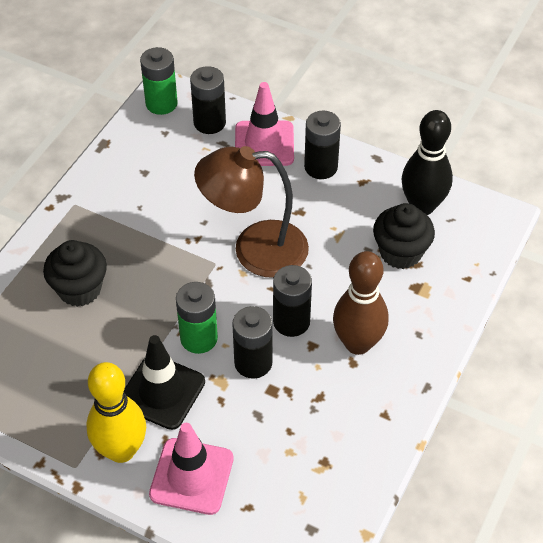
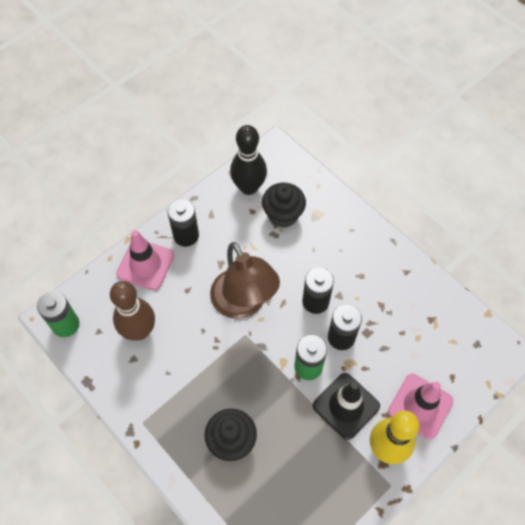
camera: 70 degrees left, 10 degrees up
black battery [190,66,226,134] -> none
brown lamp [194,146,309,278] -> brown lamp turned 45 degrees counterclockwise [210,242,280,319]
brown bowling pin [333,251,389,355] -> brown bowling pin moved to [110,281,155,341]

